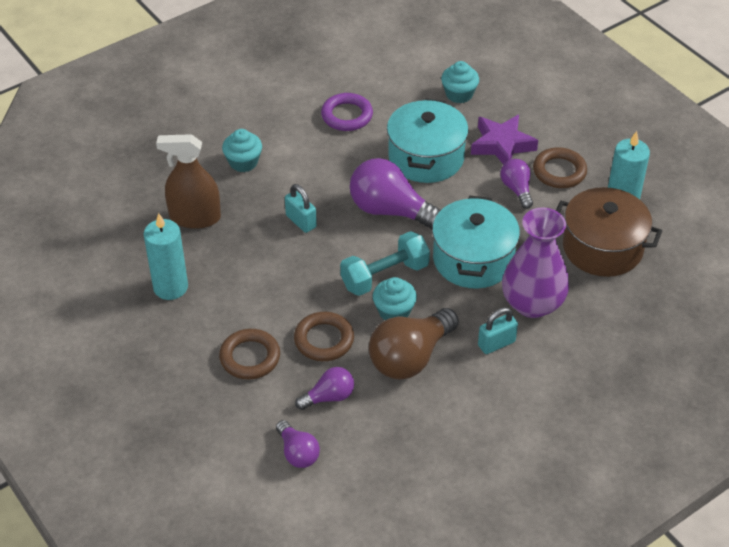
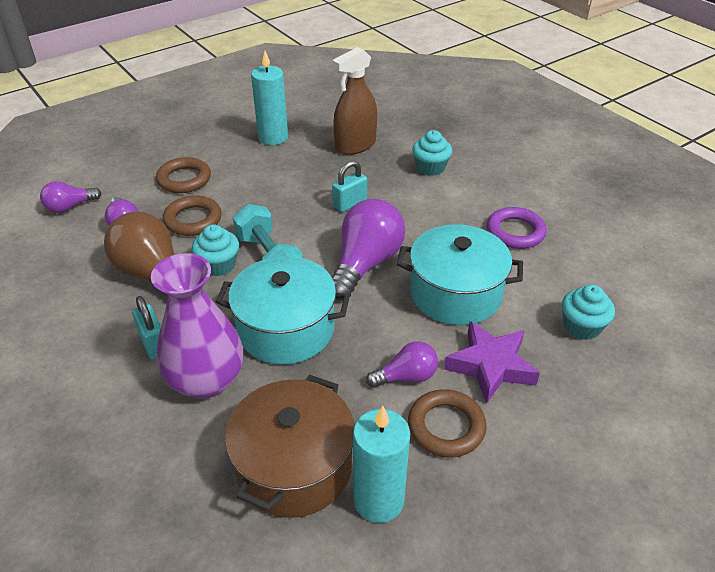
camera: 90 degrees right, 5 degrees down
brown spray bottle [156,134,221,229] -> brown spray bottle turned 135 degrees counterclockwise [332,47,377,155]

